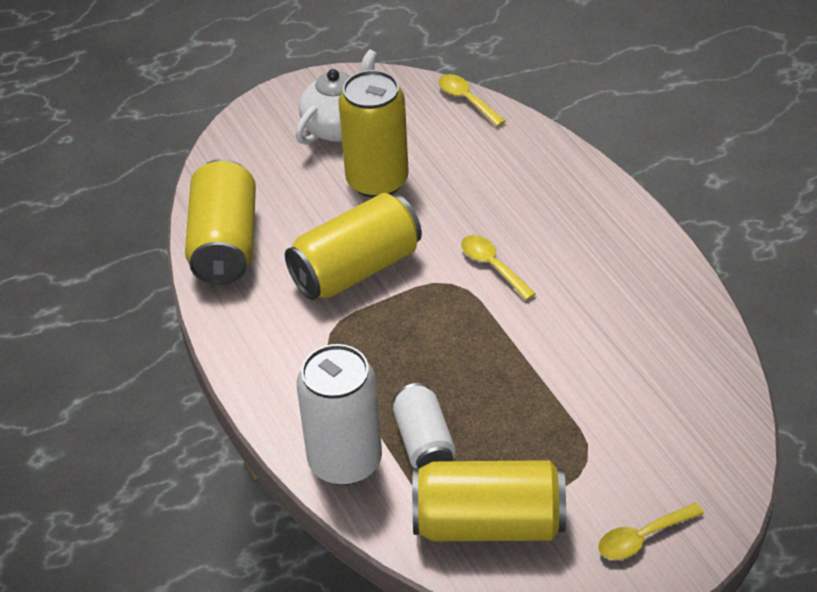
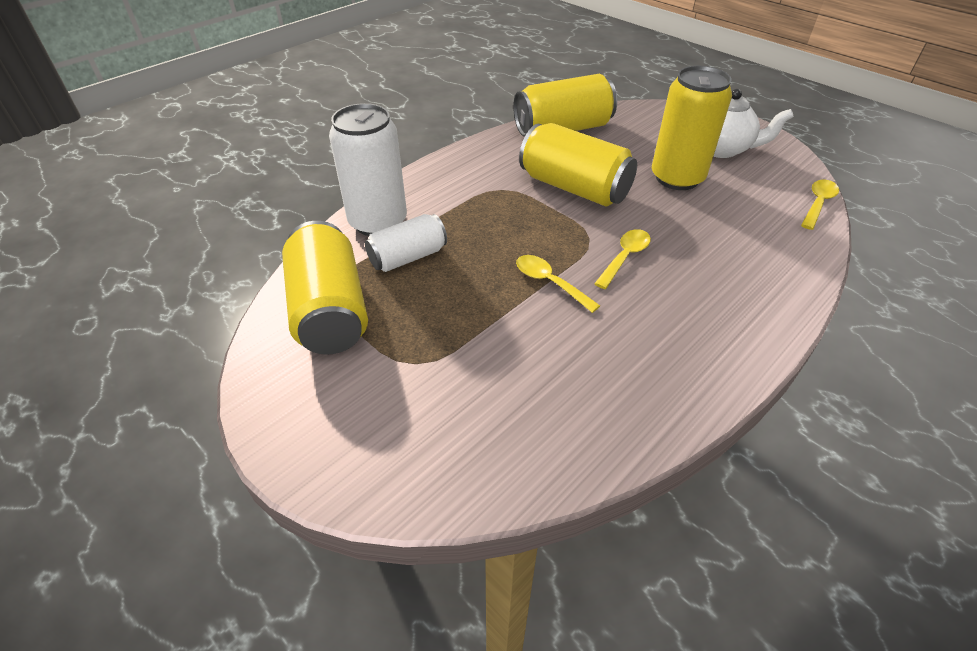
camera: 70 degrees right, 0 degrees up
yellow spoon [598,503,704,560] -> yellow spoon moved to [516,255,600,313]

